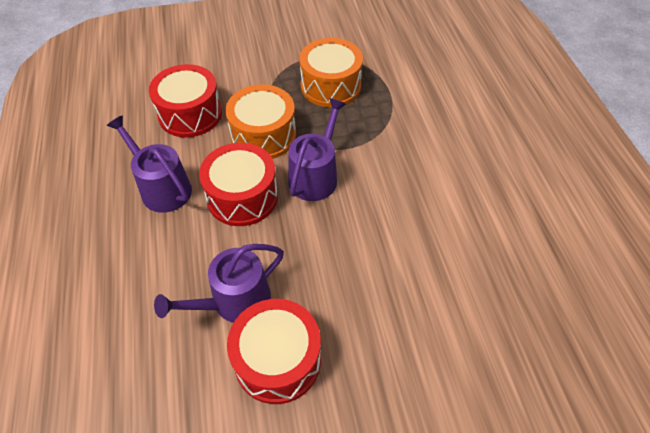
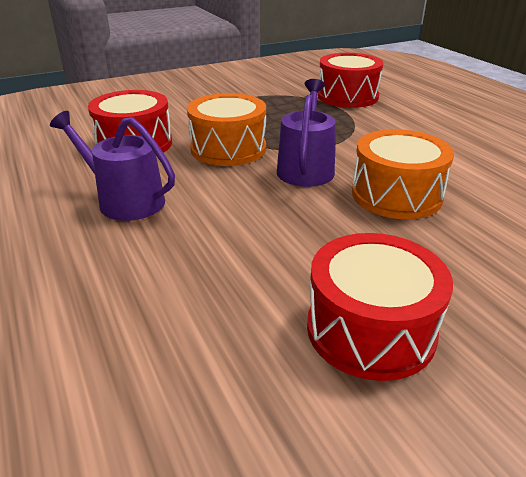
camera: 15 degrees left, 20 degrees down
purple watering can [154,244,284,323] -> none
red drum [199,143,278,226] -> red drum moved to [318,53,383,108]
orange drum [300,38,363,107] -> orange drum moved to [352,129,454,219]

